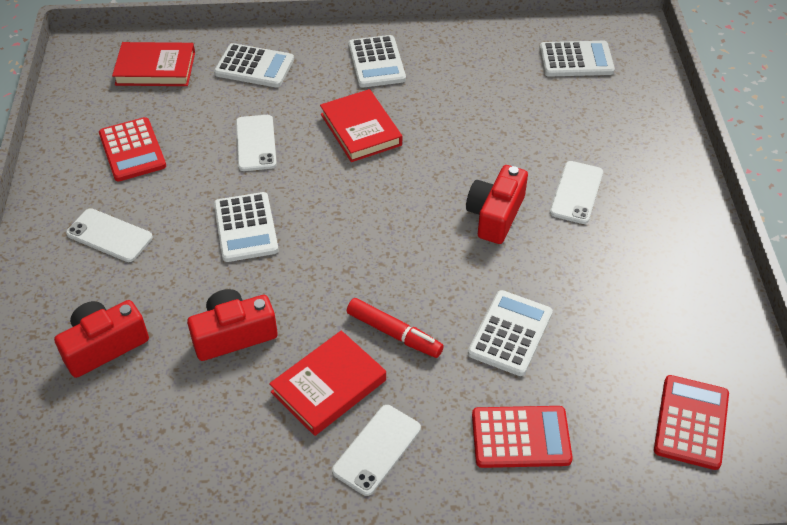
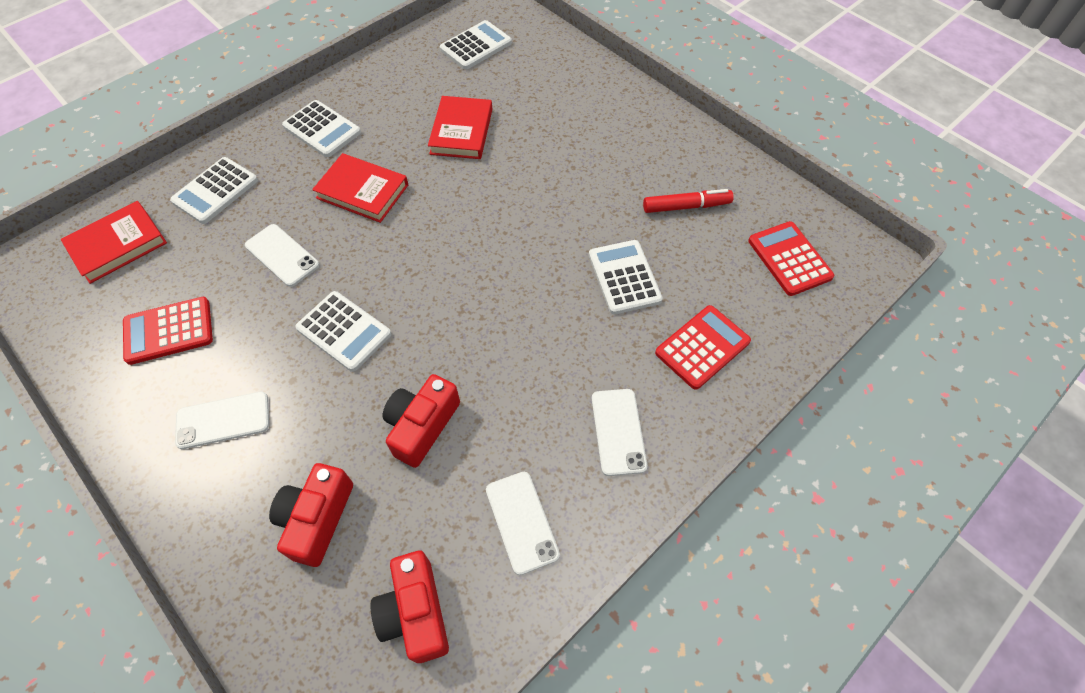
camera: 40 degrees left, 10 degrees up
red calculator [99,117,166,182] -> red calculator turned 135 degrees clockwise [123,297,213,365]
white calculator [214,43,294,88] -> white calculator turned 150 degrees clockwise [170,157,258,224]
red book [269,330,386,436] -> red book moved to [428,96,493,159]
red marker [347,298,444,358] -> red marker moved to [643,189,734,213]
red camera [466,165,528,244] -> red camera moved to [371,551,449,663]
white phone [550,161,603,224] -> white phone moved to [486,472,560,575]

